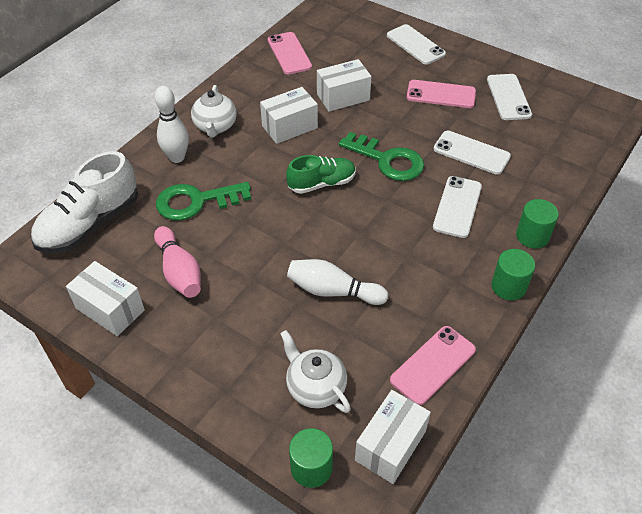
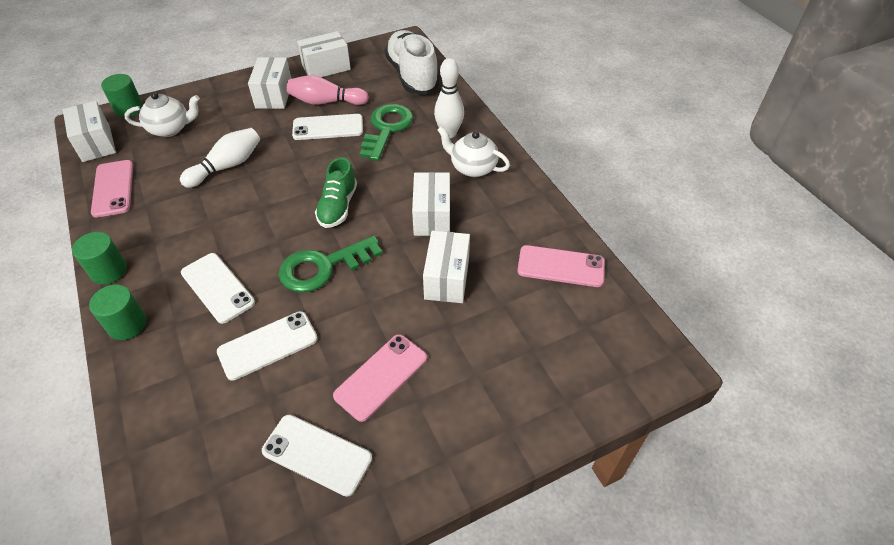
camera: 120 degrees right, 0 degrees up
white phone [387,24,446,65] -> white phone moved to [292,114,363,140]
none -> white box [248,57,291,109]

